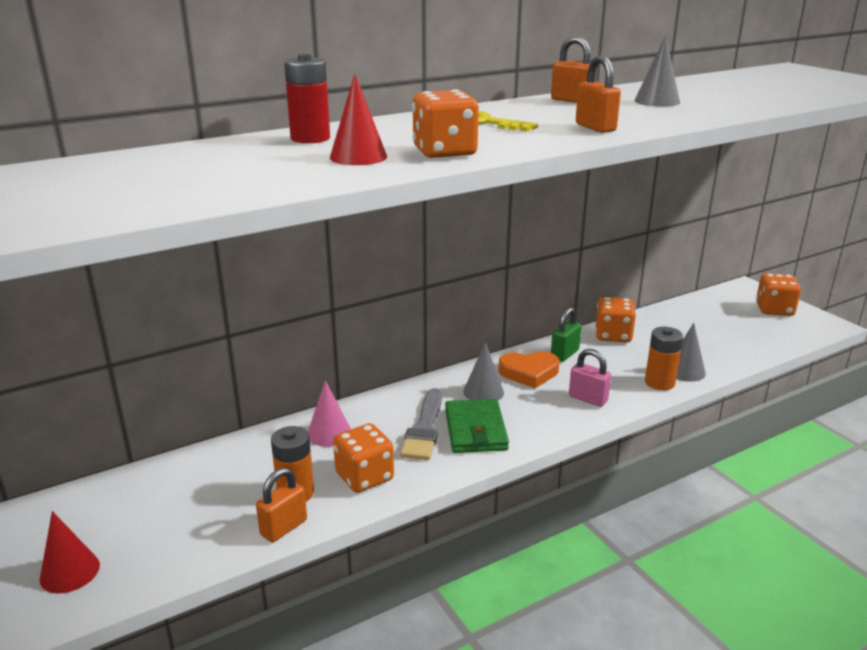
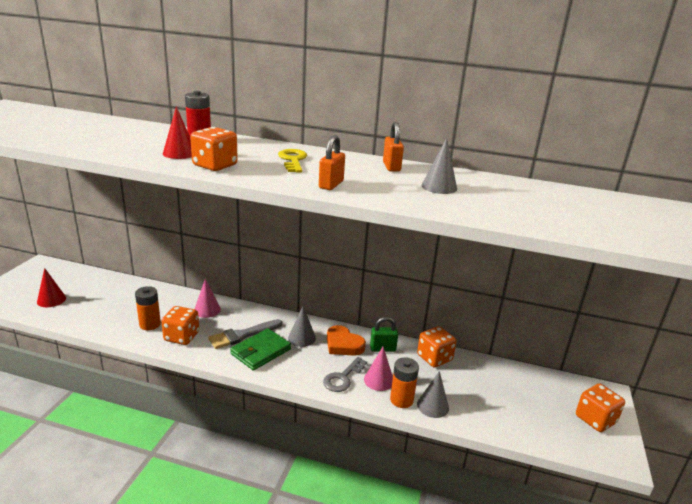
camera: 45 degrees right, 0 degrees up
orange padlock [256,468,307,542] -> none
pink padlock [569,349,611,407] -> grey key [323,357,367,392]
none -> pink cone [364,347,393,391]

